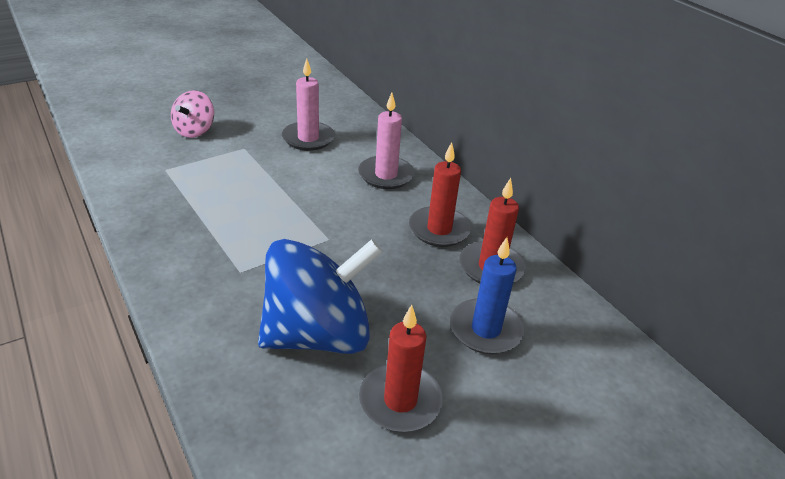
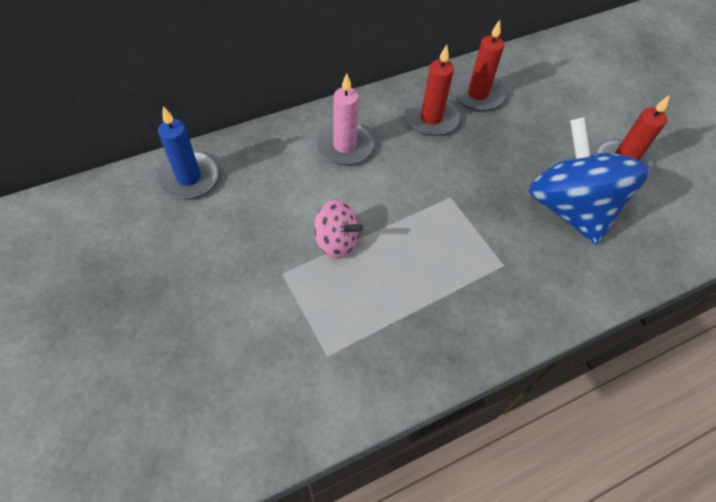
camera: 85 degrees left, 20 degrees up
pink spinning top [171,90,214,138] -> pink spinning top moved to [314,200,363,259]
pink candle [282,59,335,151] -> none
blue candle [450,237,525,354] -> blue candle moved to [156,106,219,199]

